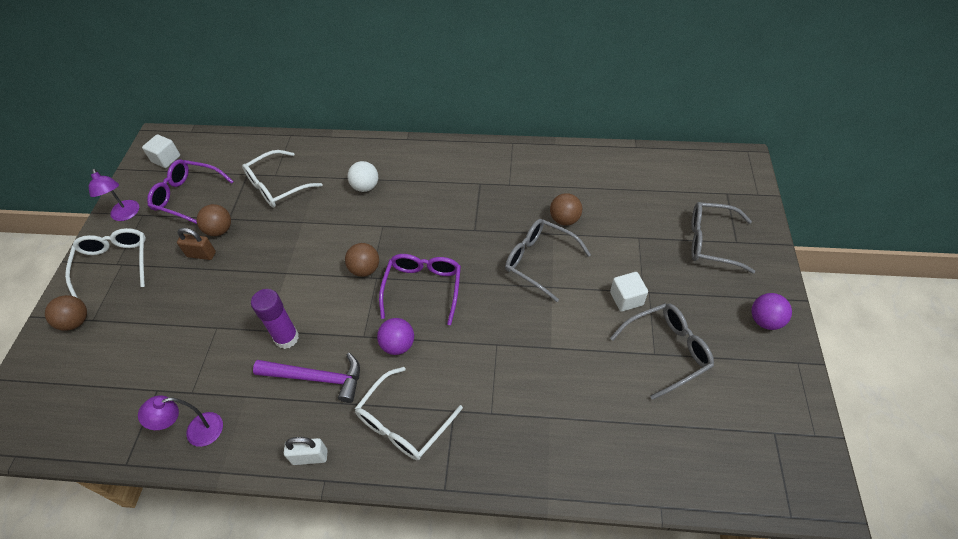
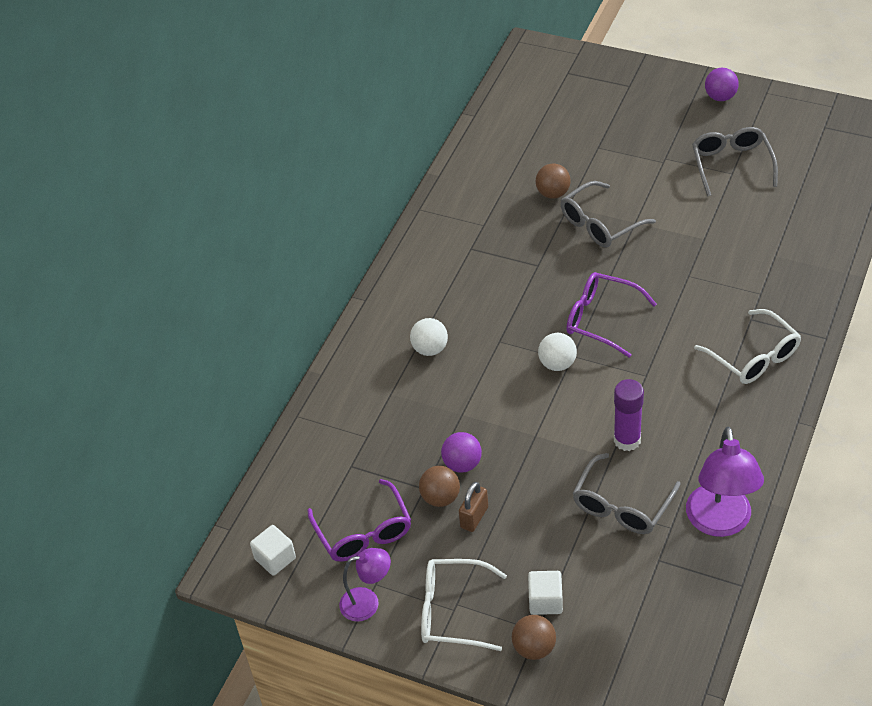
camera: 70 degrees left, 5 degrees down
purple lamp [138,396,223,447] -> purple lamp [686,427,764,537], size x1.69
purple glasses [147,159,234,224] -> purple glasses turned 60 degrees counterclockwise [307,479,411,562]
white glasses [242,150,323,208] -> none
purple hammer [253,353,360,403] -> none
white padlock [284,437,328,465] -> none
brown ball [345,243,379,277] -> white ball [538,333,577,371]
purple ball [377,318,414,355] -> purple ball moved to [441,432,482,473]
white cube [610,272,648,312] -> white cube moved to [528,571,563,615]
grey glasses [691,202,755,274] -> grey glasses moved to [573,453,681,534]

